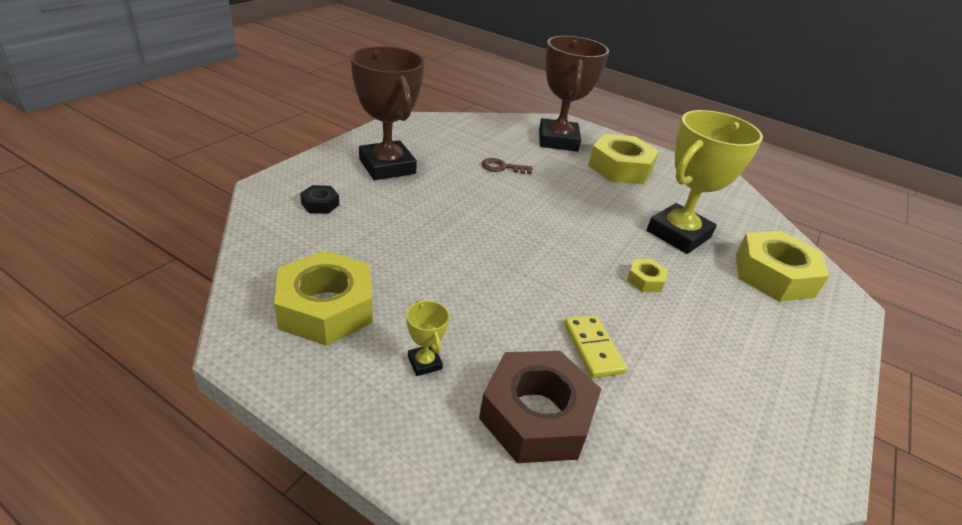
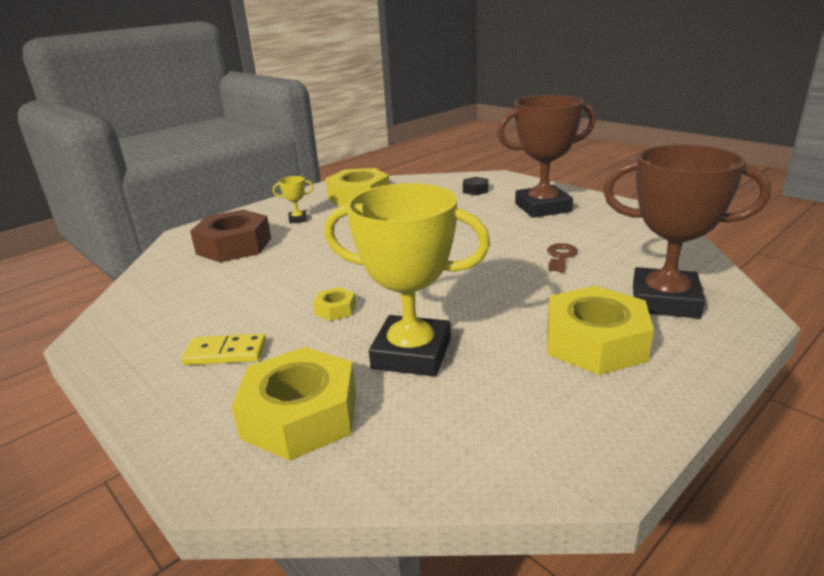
camera: 110 degrees right, 10 degrees down
yellow domino [564,315,627,378] -> yellow domino moved to [181,334,266,365]
yellow trophy [647,110,763,254] -> yellow trophy turned 45 degrees counterclockwise [324,183,490,377]

